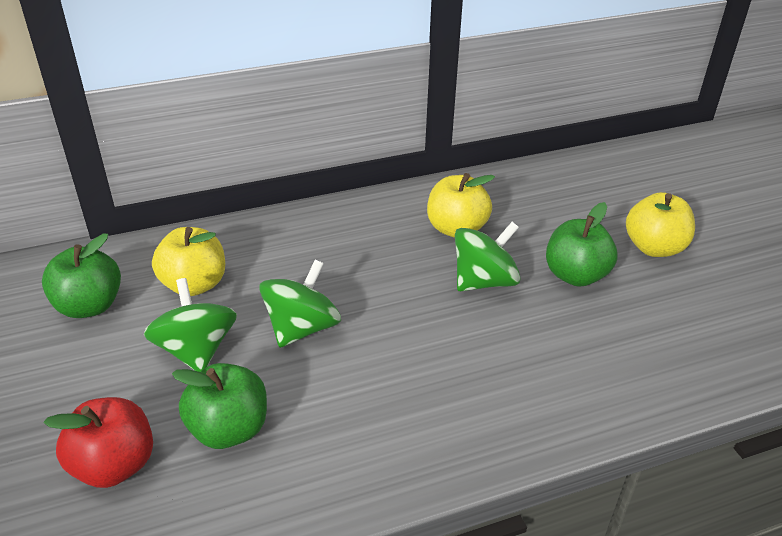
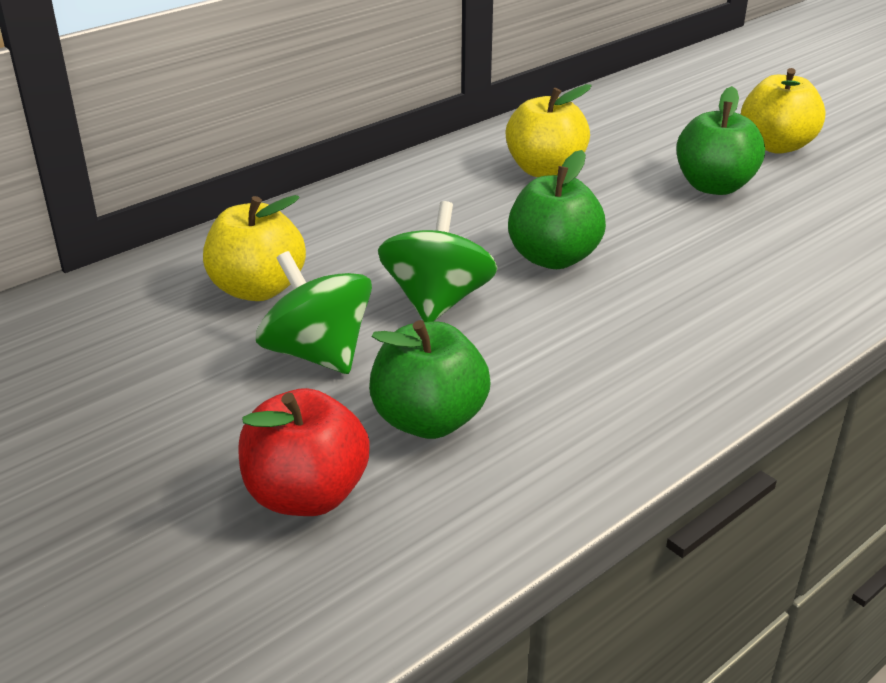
camera: 20 degrees left, 5 degrees down
green apple [42,234,121,318] -> green apple moved to [508,150,606,269]
green spinning top [455,222,521,291] -> none

